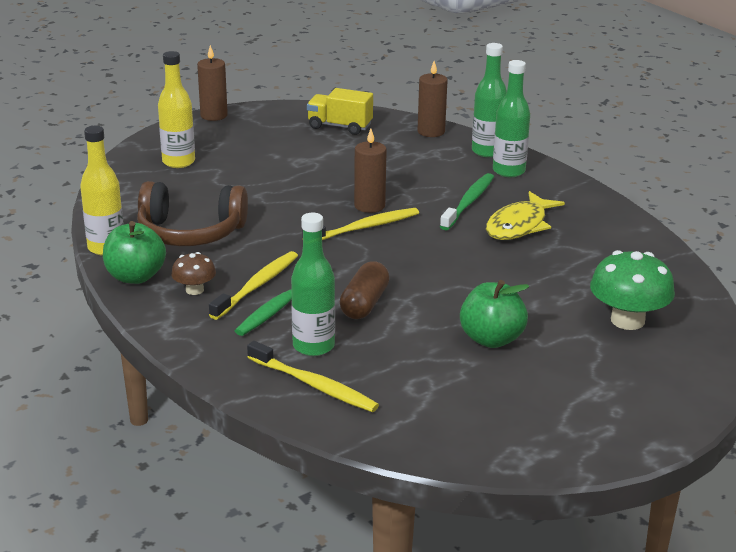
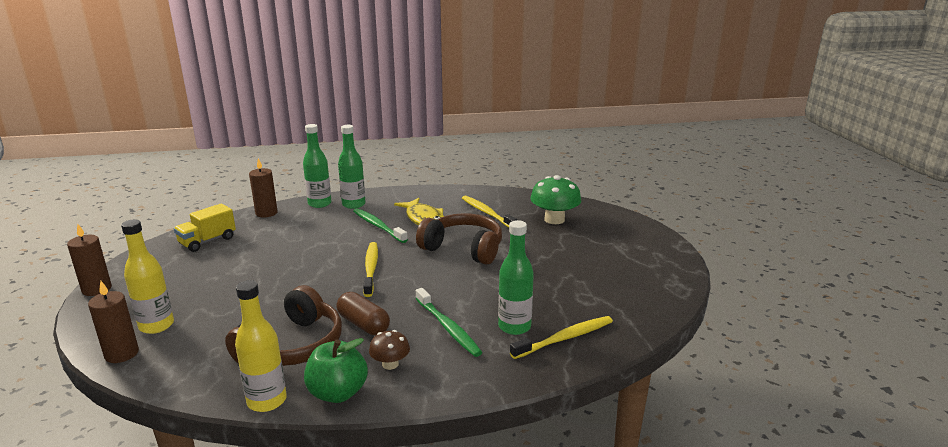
camera: 65 degrees left, 5 degrees down
yellow toothbrush [209,251,298,320] -> yellow toothbrush moved to [462,196,517,228]
brown capsule [340,261,390,319] -> brown capsule moved to [336,292,390,335]
brown candle [354,129,387,213] -> brown candle moved to [88,280,139,363]
green apple [460,280,529,348] -> none
none -> brown headphones [416,213,502,265]

